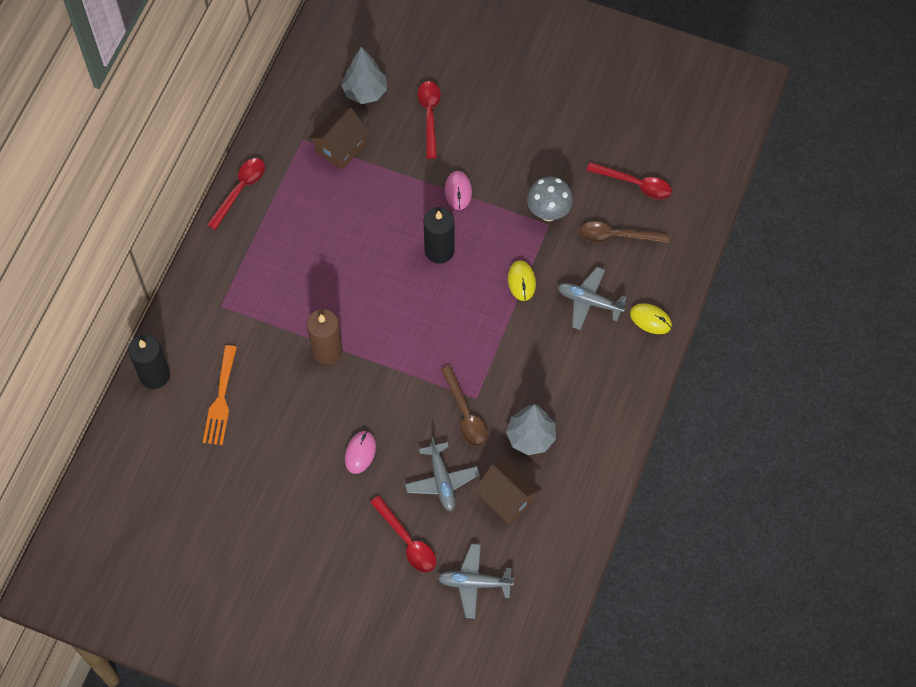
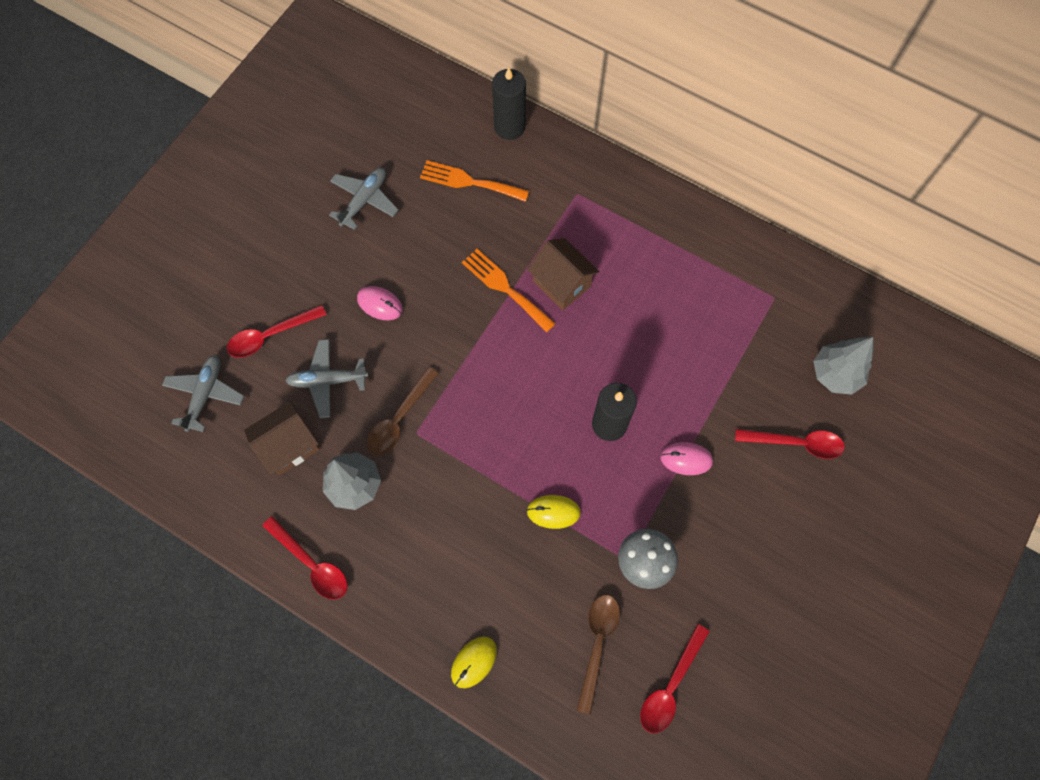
camera: 100 degrees right, 5 degrees up
red spoon [207,158,265,230] -> red spoon moved to [263,516,347,600]
brown candle [307,309,342,364] -> orange fork [462,249,556,333]
brown house [308,108,369,170] -> brown house moved to [527,238,600,310]
brown spoon [441,366,488,447] -> brown spoon turned 45 degrees counterclockwise [367,367,439,455]
grey plane [558,267,627,330] -> grey plane moved to [329,168,399,230]

